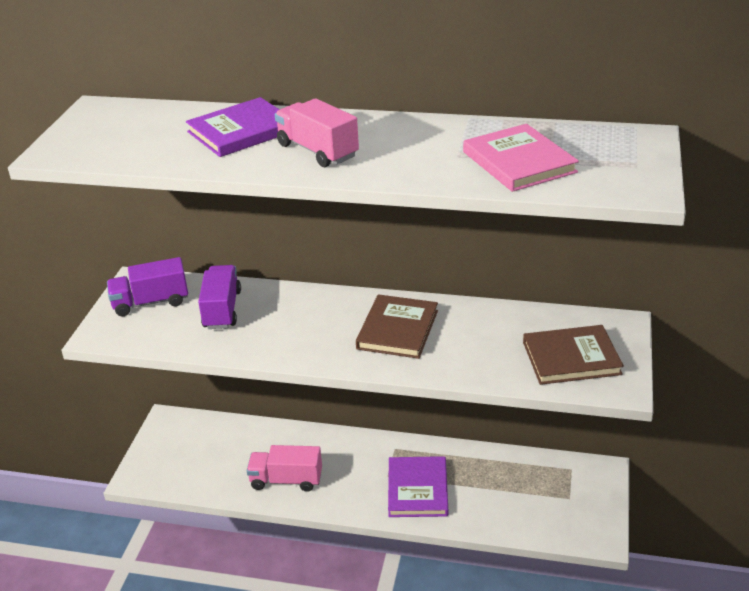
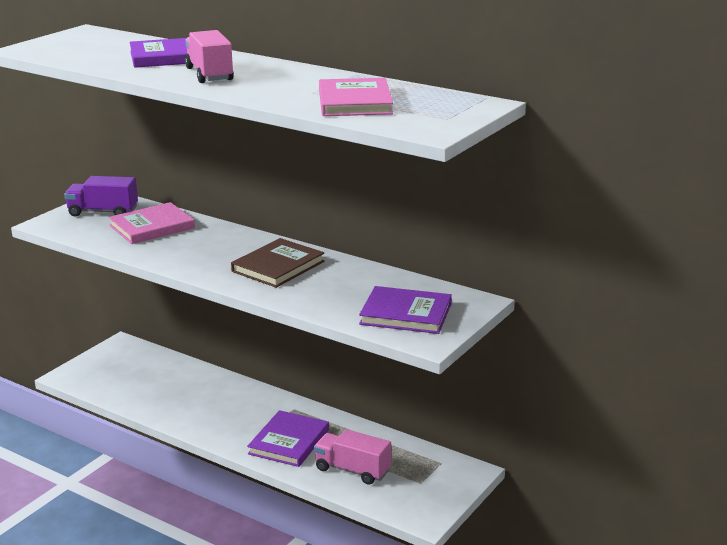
camera: 20 degrees right, 10 degrees down
purple truck [198,265,241,329] -> pink book [109,202,195,244]
pink truck [247,445,322,492] -> pink truck moved to [314,429,391,485]
brown book [523,325,624,385] -> purple book [359,286,452,334]

